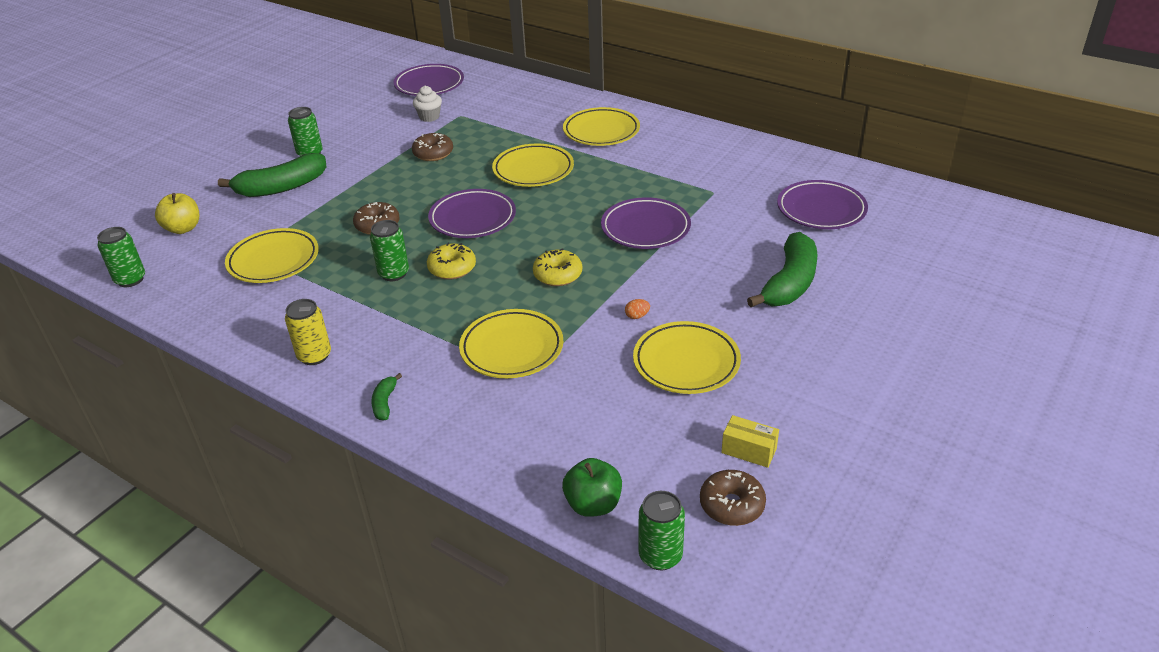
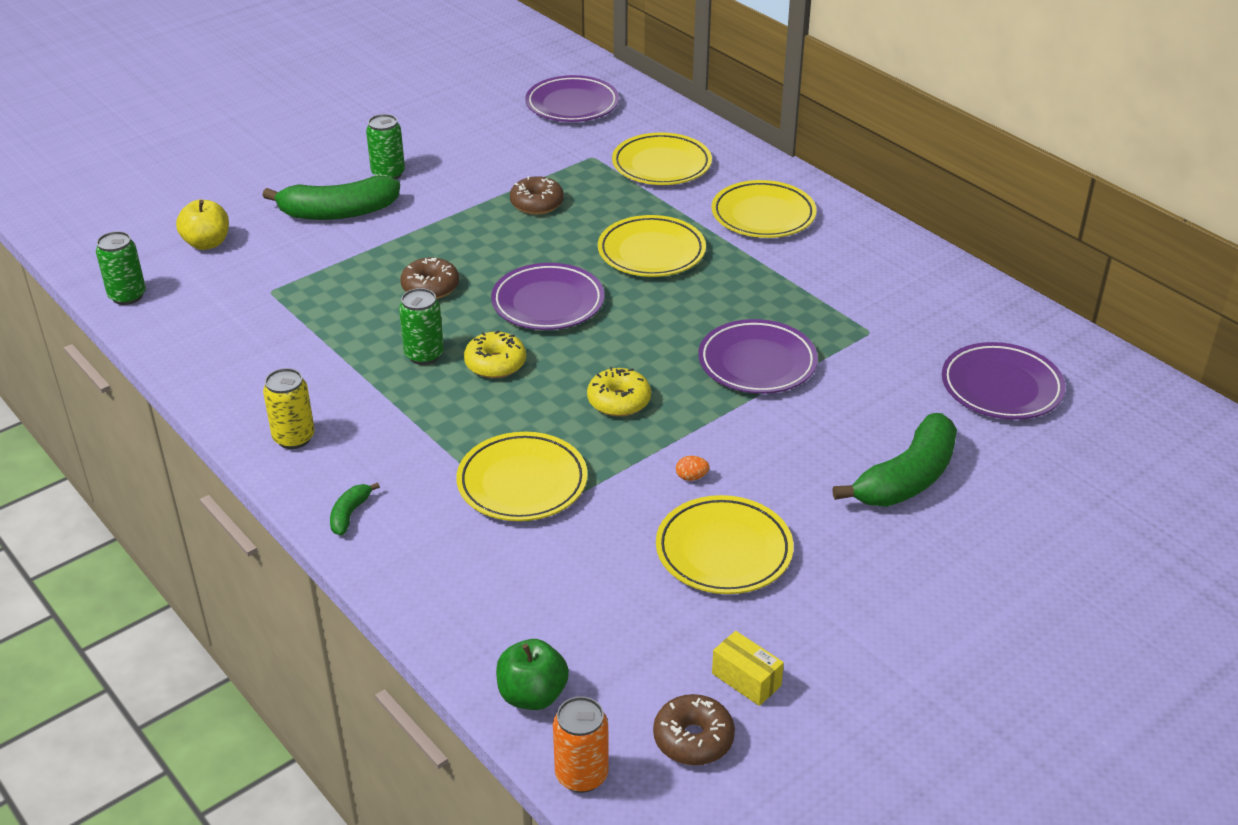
camera: 15 degrees right, 0 degrees up
yellow plate [225,228,319,283] -> yellow plate moved to [612,133,712,185]
white cupcake [413,86,442,122] -> none
green can [639,491,685,570] -> orange can [553,696,609,793]

